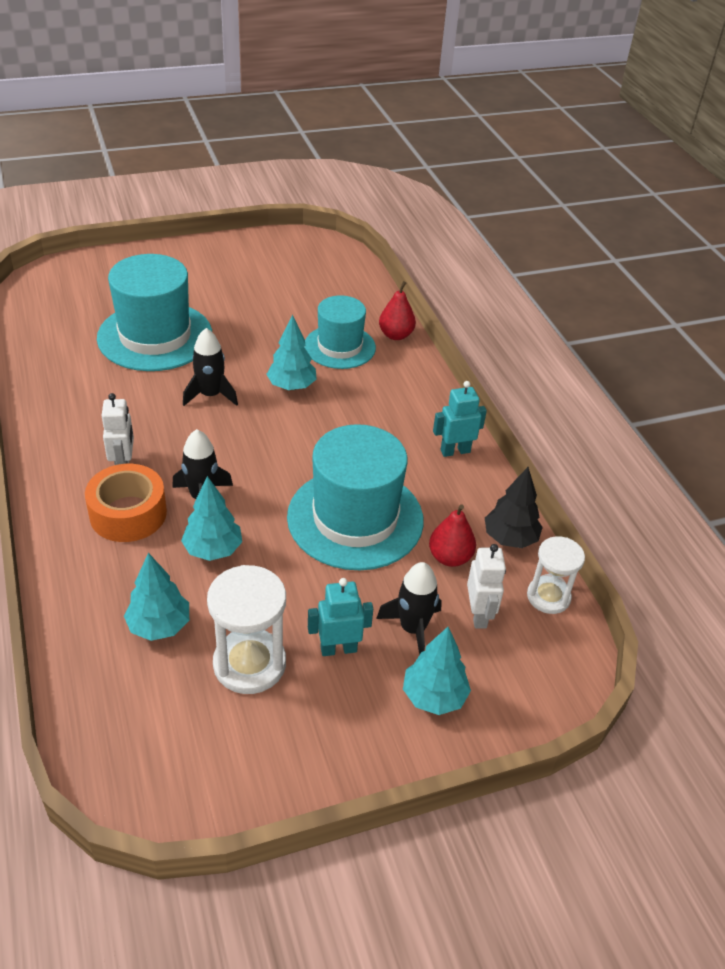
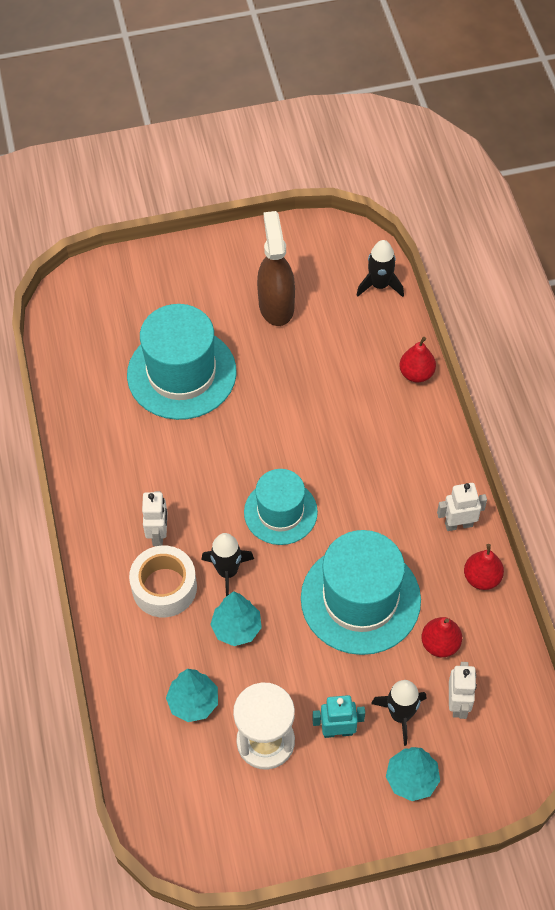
camera: 10 degrees right, 15 degrees up
orange tape [85,464,167,542] -> white tape [129,546,197,617]
black rocket [183,328,238,406] -> black rocket moved to [356,240,404,297]
turquoise tree [266,314,317,390] -> none
turquoise hat [304,295,376,369] -> turquoise hat moved to [244,469,318,545]
turquoise robot [433,381,487,457] -> white robot [437,483,487,531]
black tree [485,467,543,548] -> none
white hourglass [527,536,585,614] -> none
none -> brown spray bottle [257,211,295,326]
none -> red pear [464,544,504,590]

